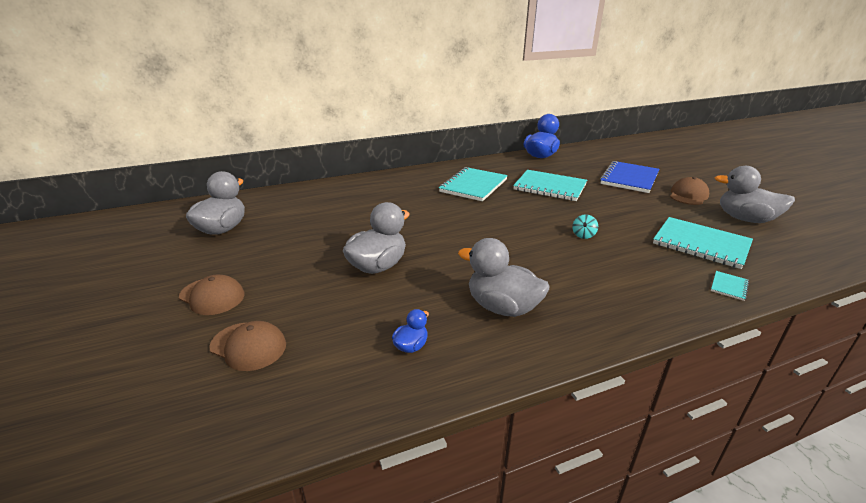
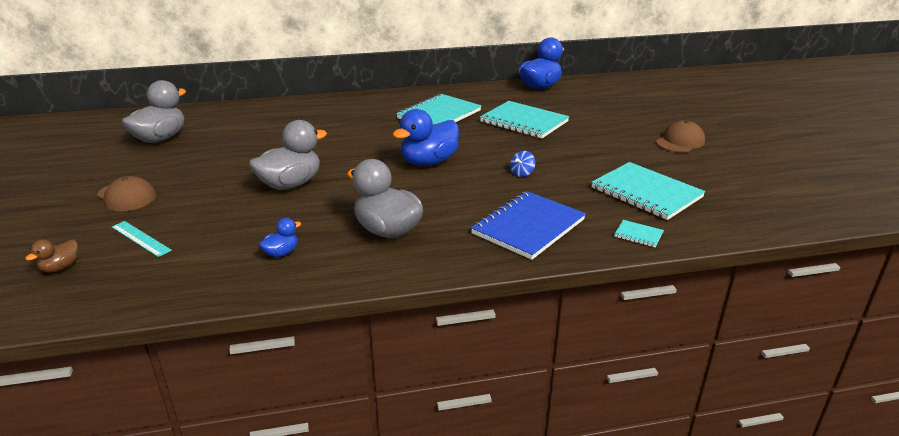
camera: 10 degrees right, 0 degrees up
brown cap [209,321,286,371] -> turquoise ruler [112,221,172,257]
turquoise spinning top [572,214,598,239] -> blue spinning top [510,151,535,177]
blue notebook [600,161,659,193] -> blue notebook moved to [471,191,586,260]
turquoise notebook [711,271,749,301] -> turquoise notebook turned 75 degrees clockwise [614,220,664,247]
grey duck [715,166,795,223] -> none
none -> brown duck [25,239,78,272]
none -> blue duck [392,109,459,166]

